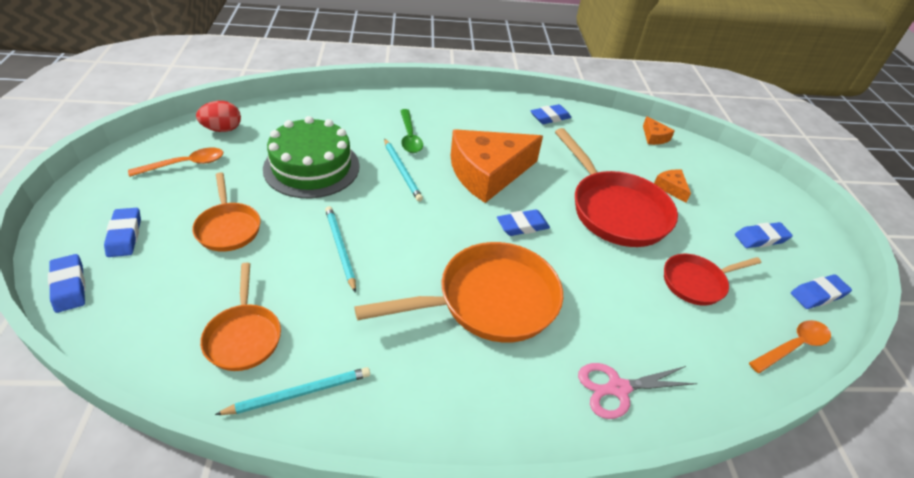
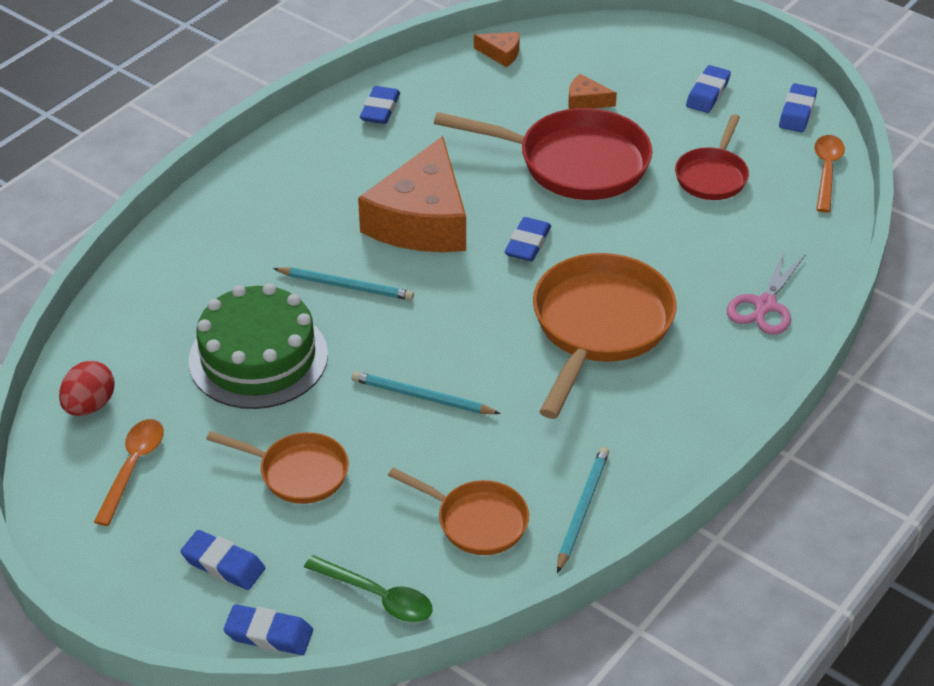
camera: 45 degrees left, 0 degrees up
green spoon [400,109,423,153] -> green spoon moved to [304,555,433,622]

